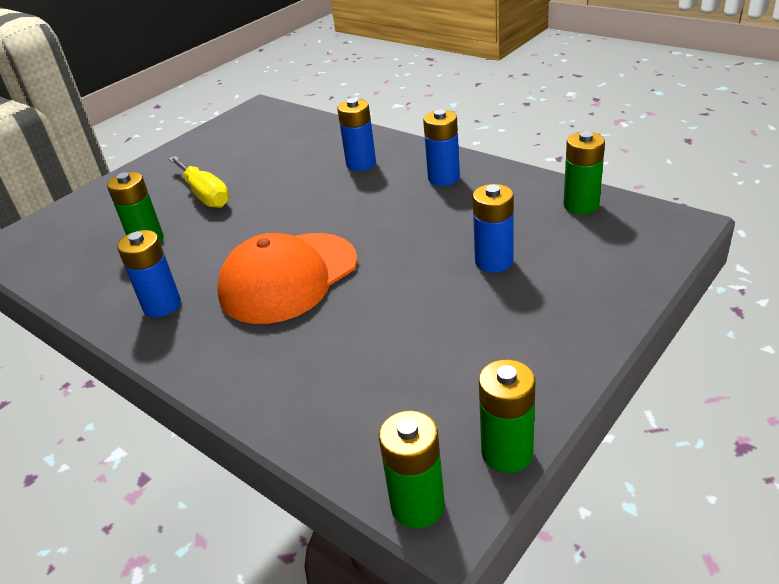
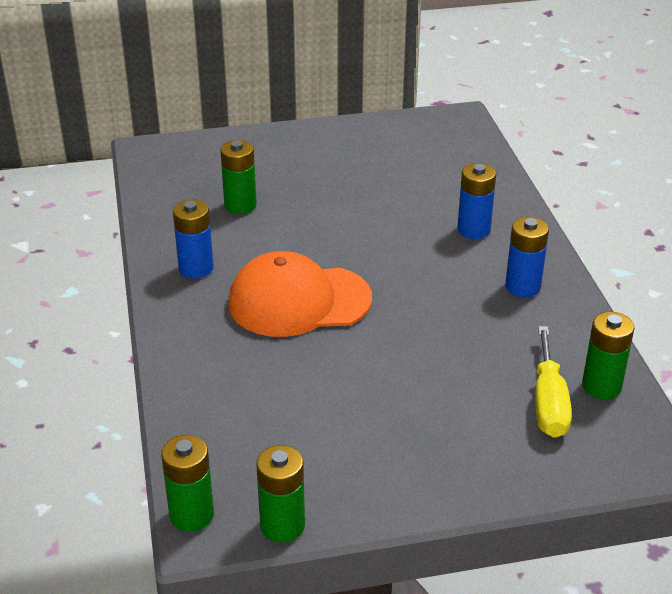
camera: 35 degrees right, 0 degrees up
yellow screwdriver [168,156,229,208] -> yellow screwdriver moved to [535,326,572,438]
blue battery [472,184,514,273] -> none

